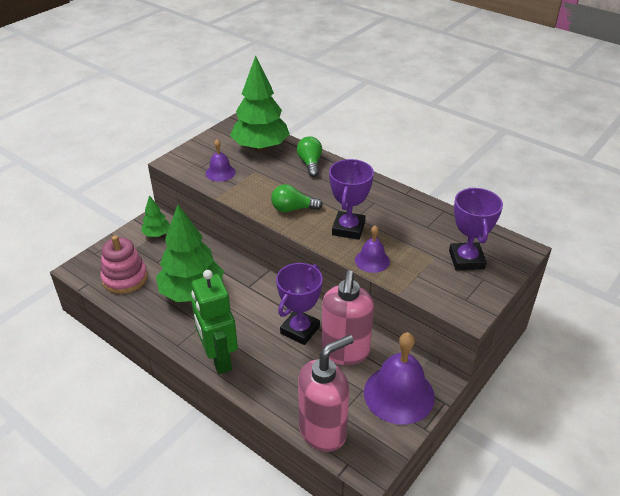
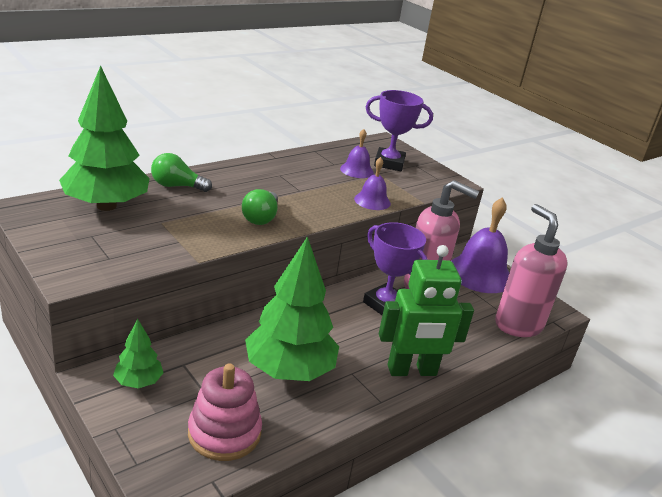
camera: 80 degrees left, 10 degrees down
purple bell [206,139,236,182] -> purple bell moved to [340,129,374,178]
purple trophy [329,159,374,240] -> none

